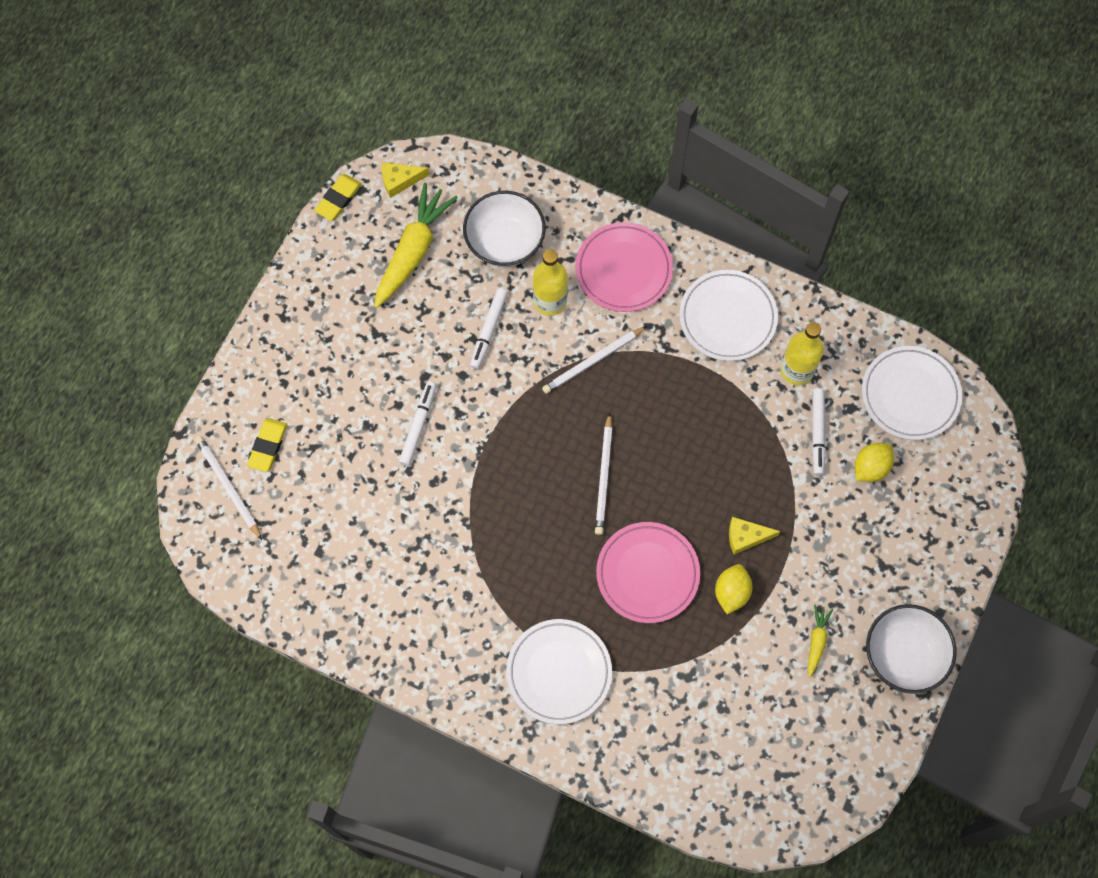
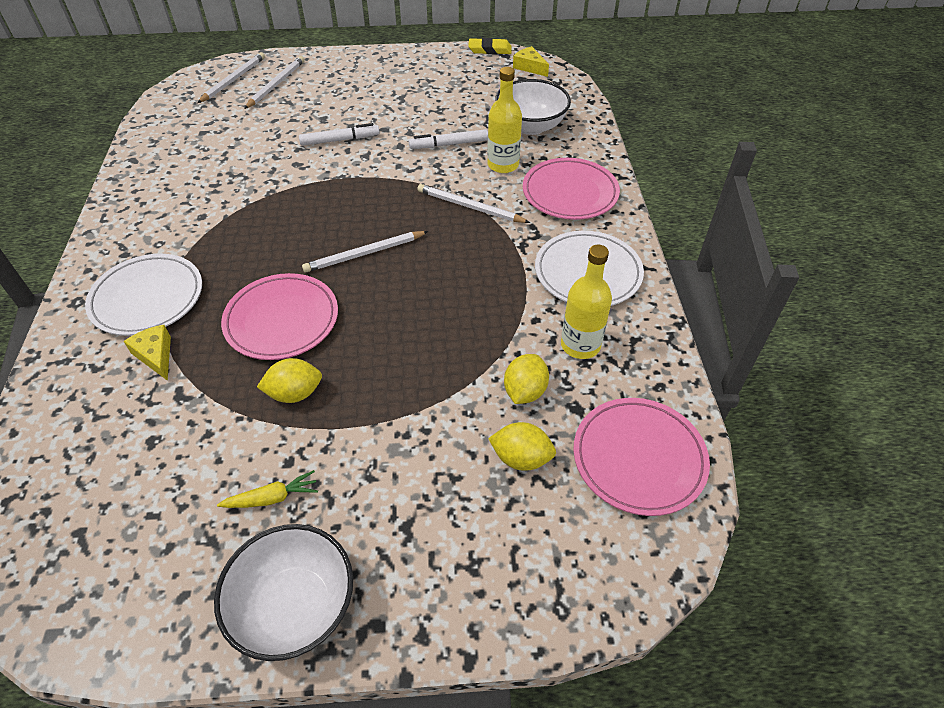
camera: 60 degrees right, 20 degrees down
yellow eraser [247,418,288,472] -> white pencil [244,56,305,109]
yellow carrot [374,183,458,308] -> none
yellow cheese [729,517,781,555] -> yellow cheese moved to [124,325,171,381]
white marker [812,388,826,476] -> yellow lemon [504,354,549,404]
white plate [862,346,962,440] -> pink plate [573,398,710,516]

